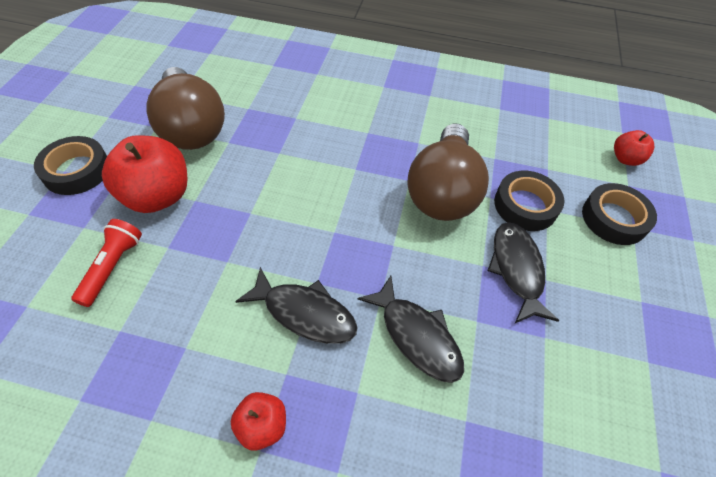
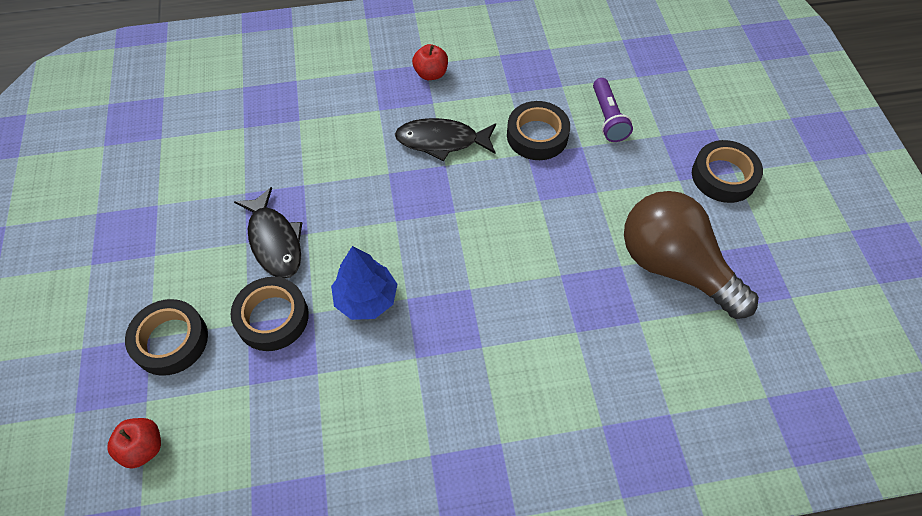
camera: 160 degrees right, 5 degrees up
red flashlight [71,219,142,307] -> purple flashlight [593,78,633,142]
red apple [102,135,187,213] -> none
black fish [358,276,464,383] -> none
brown light bulb [407,124,489,221] -> blue tree [331,246,397,320]
none -> black tape [507,101,570,160]

